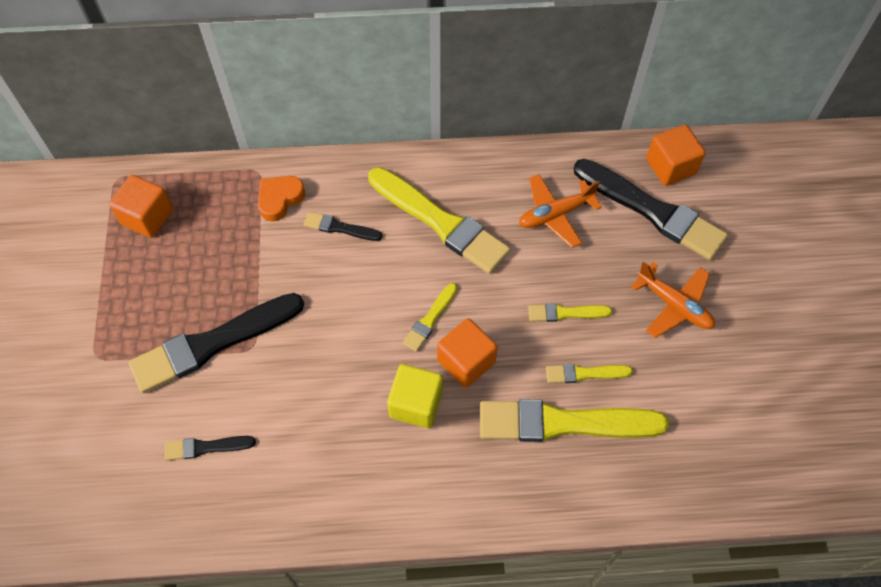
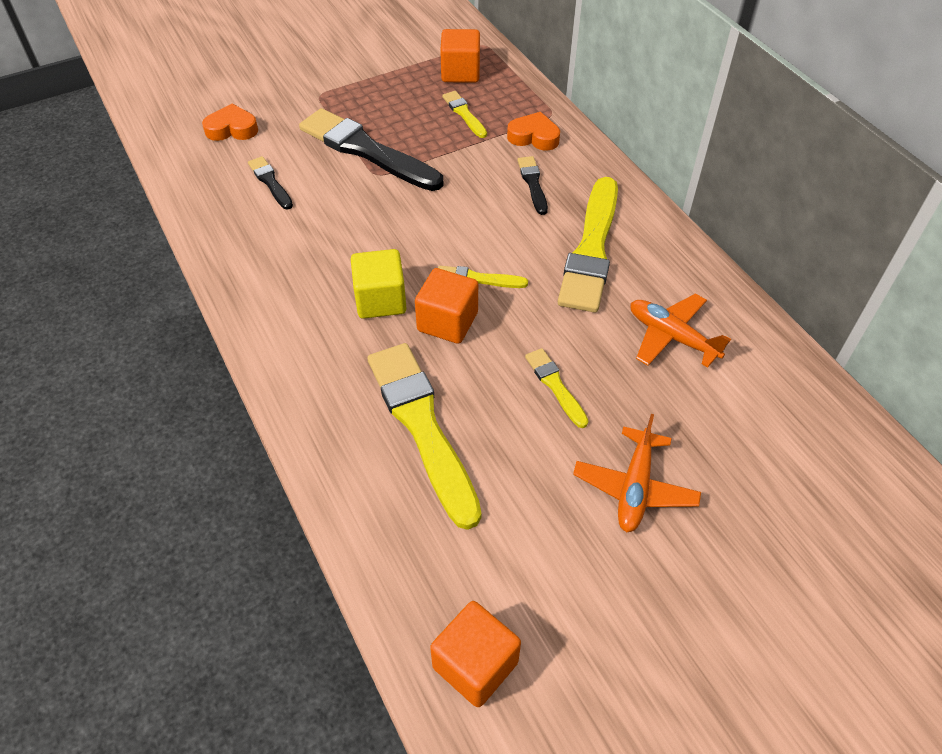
camera: 65 degrees right, 10 degrees down
yellow brush [546,364,633,383] -> yellow brush moved to [442,91,487,138]
black brush [574,159,728,260] -> none
orange cube [646,125,706,186] -> orange cube moved to [430,601,521,707]
none -> orange heart [202,104,258,141]

